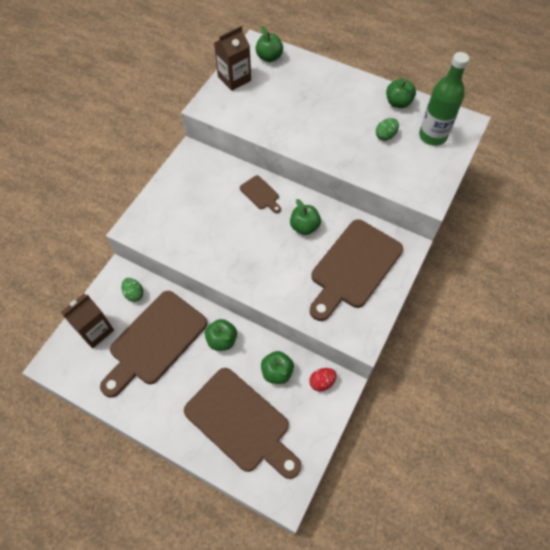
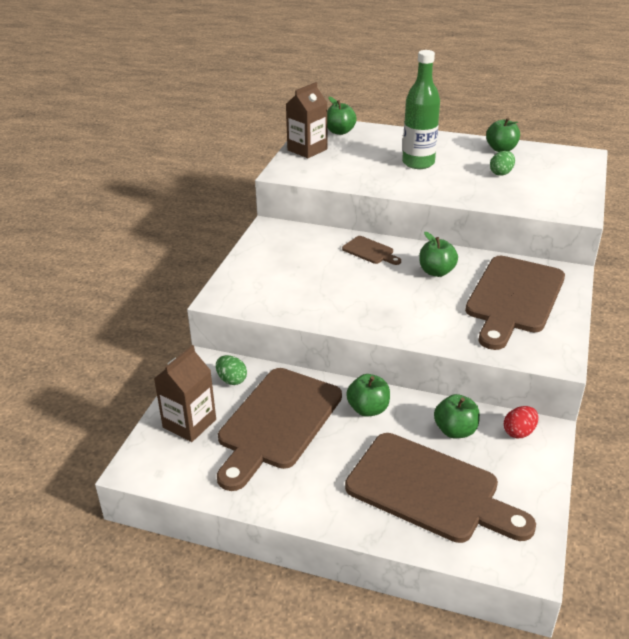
camera: 10 degrees left, 25 degrees down
green bottle [419,52,469,146] -> green bottle moved to [402,50,440,169]

